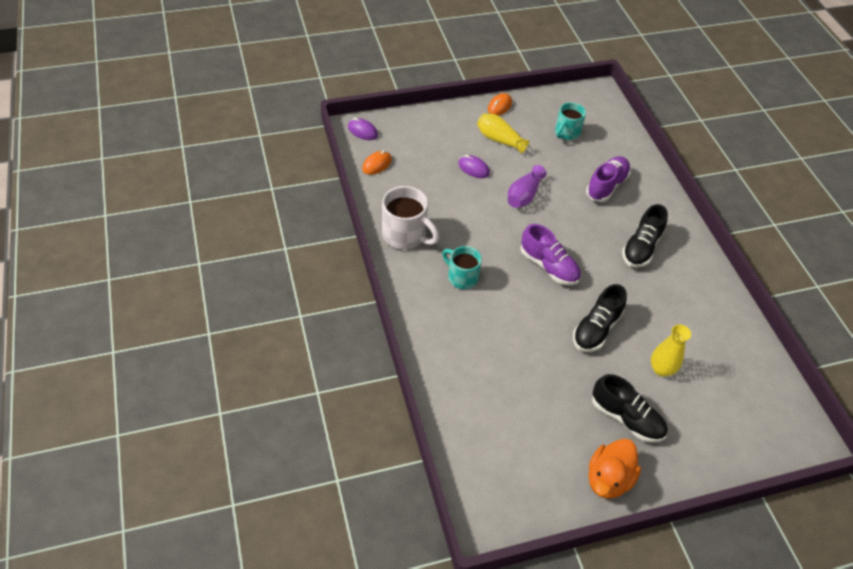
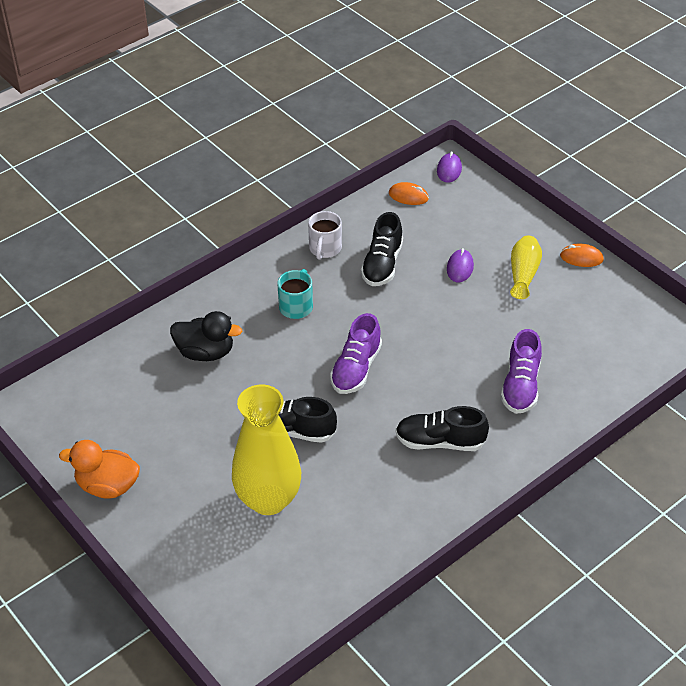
camera: 70 degrees right, 5 degrees down
white mug [382,186,440,250] -> white mug [308,211,342,260], size x0.66
purple vase [508,165,547,208] -> none
turquoise mug [555,102,586,140] -> none
purple shoe [586,156,631,202] -> purple shoe turned 90 degrees clockwise [501,329,542,414]
black shoe [592,374,667,443] -> black shoe moved to [361,212,403,286]
yellow vase [651,324,691,377] -> yellow vase [232,385,301,515], size x1.92
none -> black duck [170,311,242,361]

